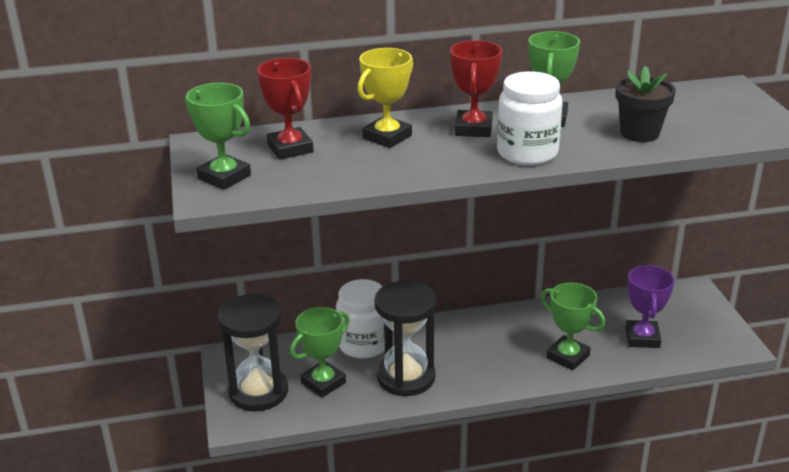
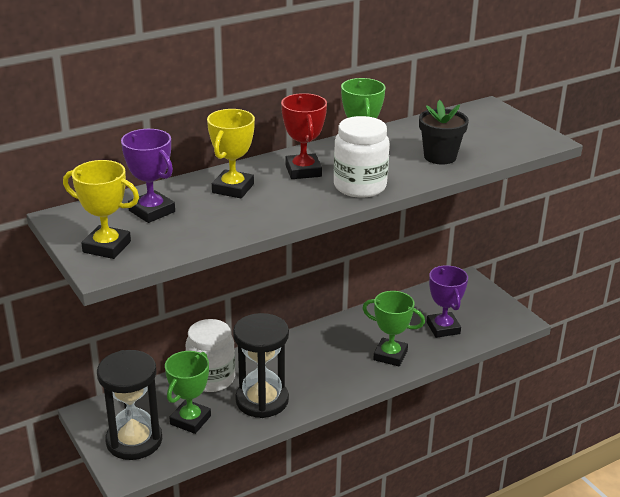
camera: 20 degrees left, 0 degrees up
green trophy [185,82,251,190] -> yellow trophy [63,160,139,259]
red trophy [257,58,313,160] -> purple trophy [121,129,175,223]

